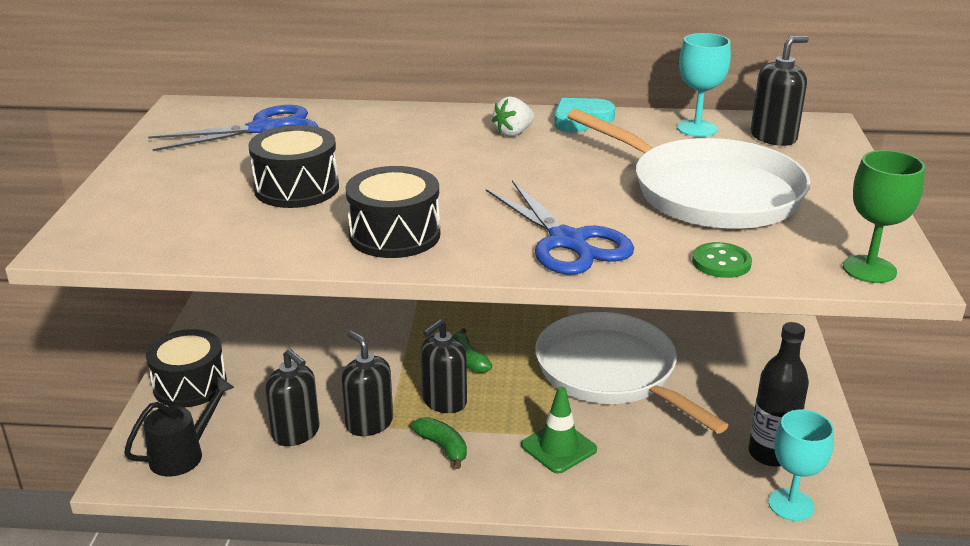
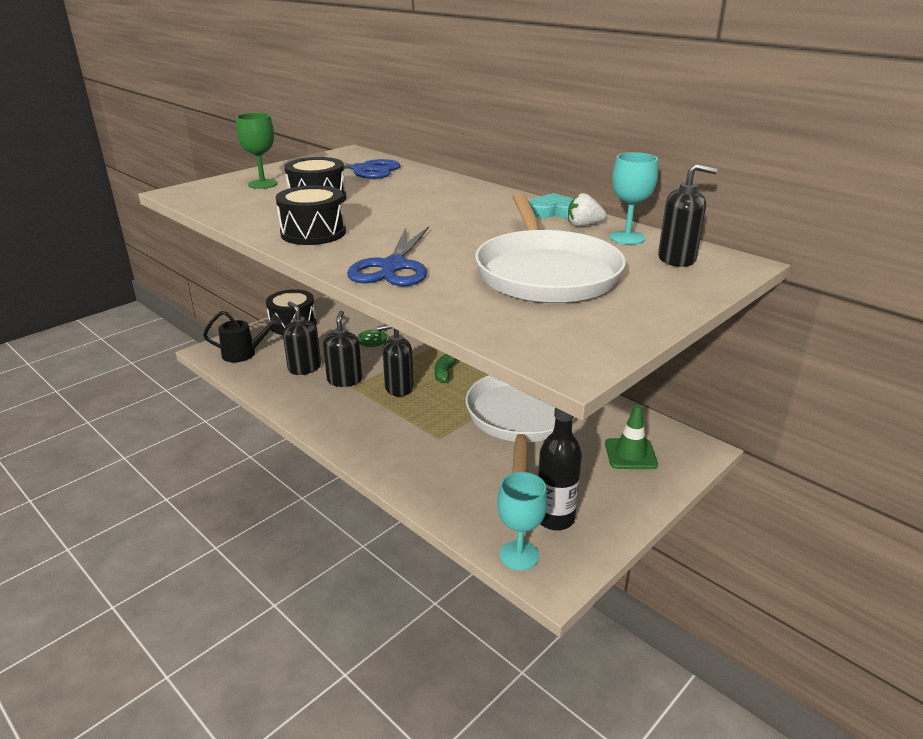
camera: 40 degrees right, 0 degrees up
black soap dispenser [266,349,320,446] -> black soap dispenser turned 150 degrees clockwise [283,301,321,375]
green banana [412,417,467,469] -> none
white strawberry [492,97,534,137] -> white strawberry moved to [568,193,606,227]
green traffic cone [521,387,597,474] -> green traffic cone moved to [605,405,658,469]
green button [692,242,752,278] -> green button moved to [357,330,387,347]
green goblet [843,150,925,283] -> green goblet moved to [236,113,278,189]

